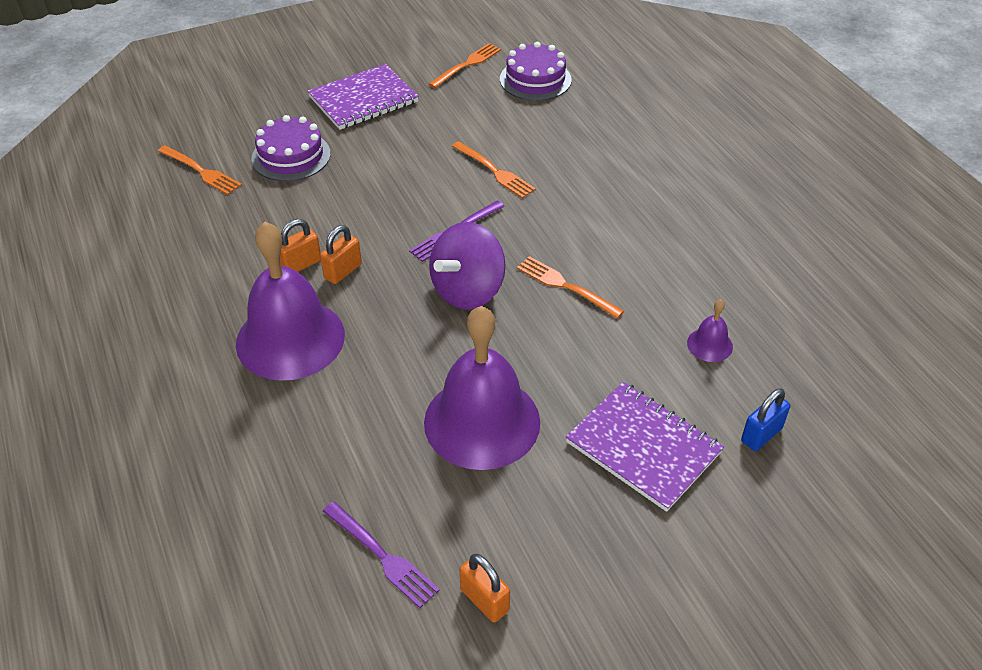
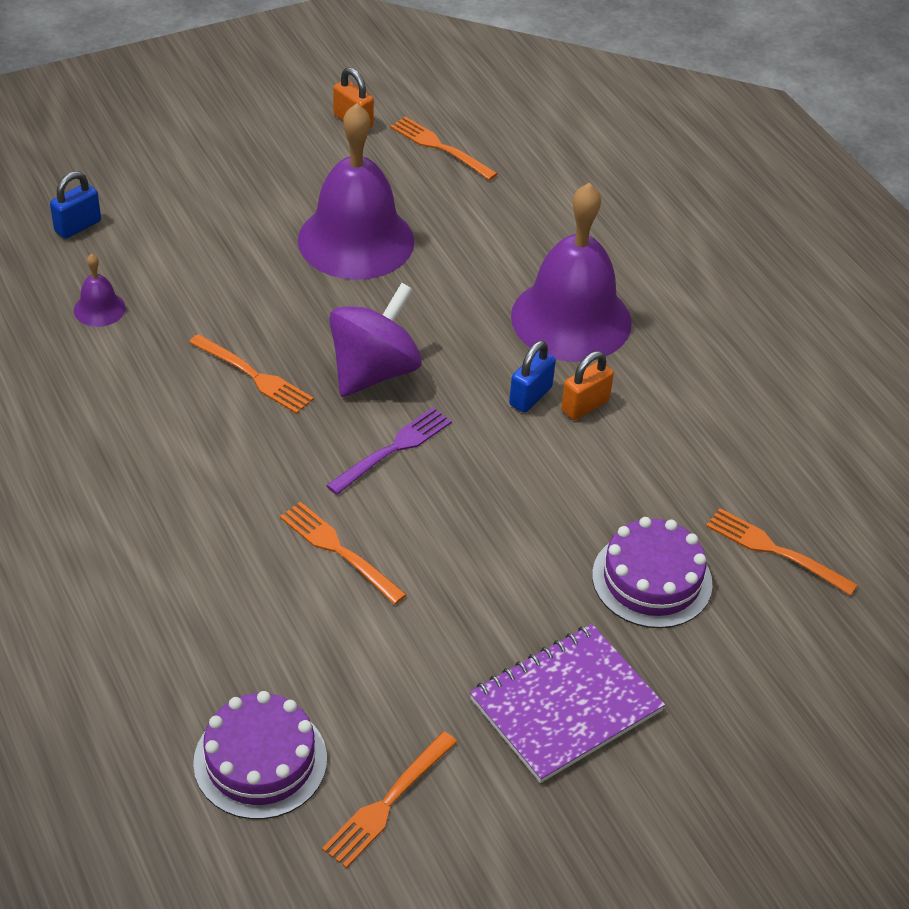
camera: 175 degrees right, 0 degrees up
orange padlock [320,225,362,284] -> blue padlock [509,341,556,413]
purple fork [323,501,440,608] -> orange fork [390,117,498,180]
purple notebook [566,382,724,512] -> none

